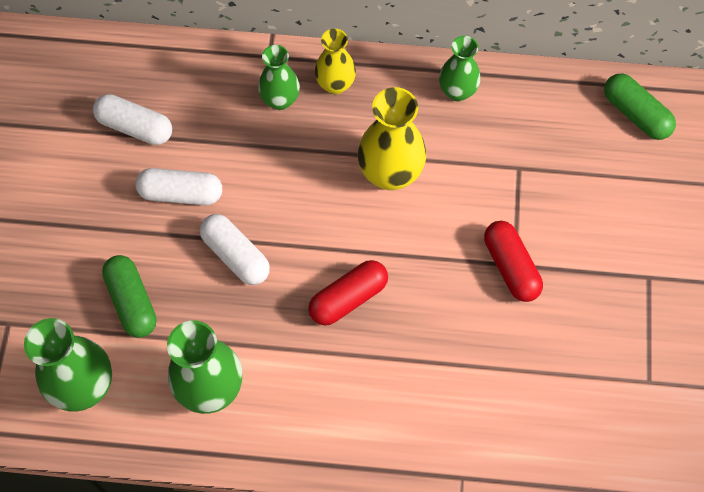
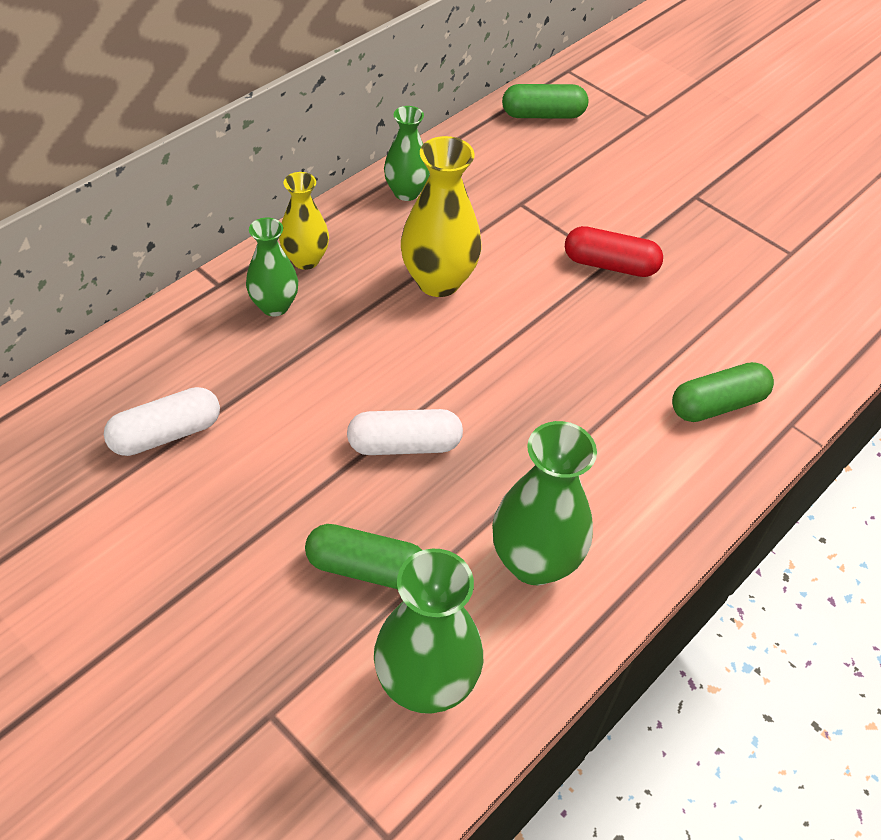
camera: 55 degrees left, 15 degrees down
white capsule [135,168,222,205] -> none
red capsule [308,260,388,326] -> none
none -> green capsule [672,362,774,422]

